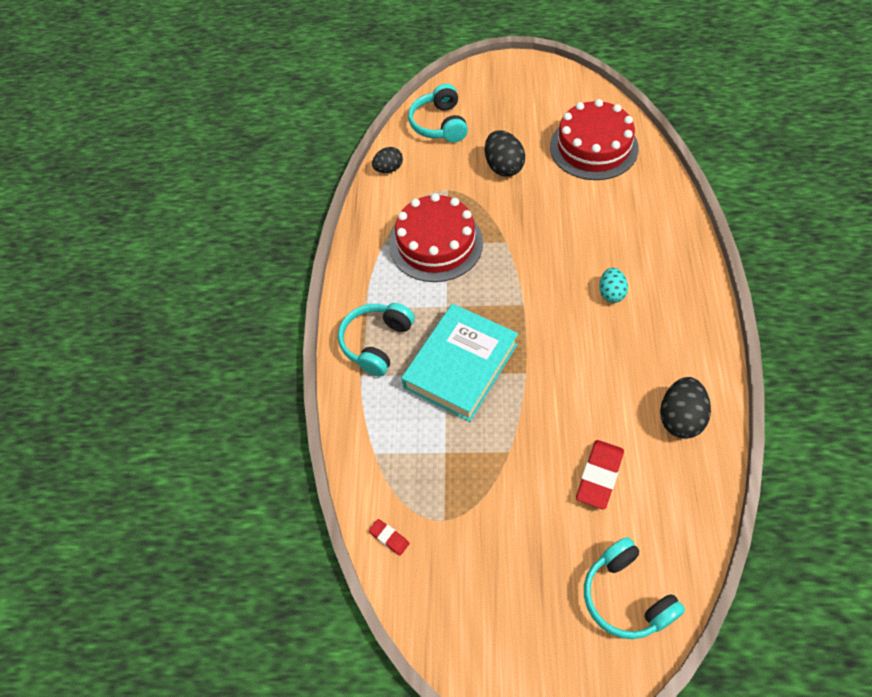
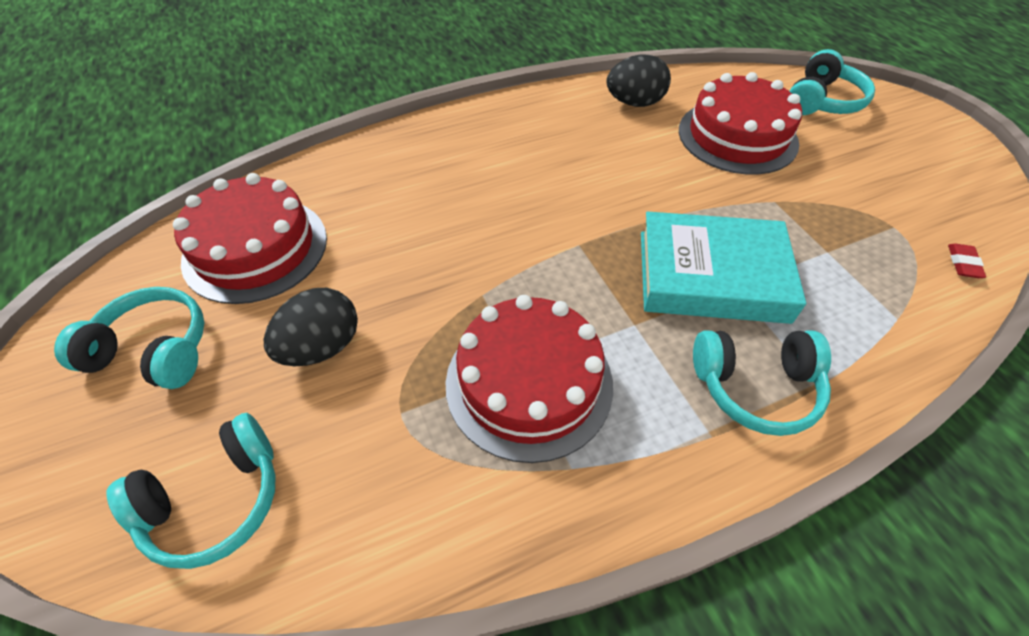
camera: 120 degrees left, 5 degrees down
black egg [372,147,403,173] -> none
red eraser [576,440,624,510] -> red cake [679,72,802,175]
turquoise egg [599,268,628,303] -> none
none -> turquoise headphones [54,287,204,389]

